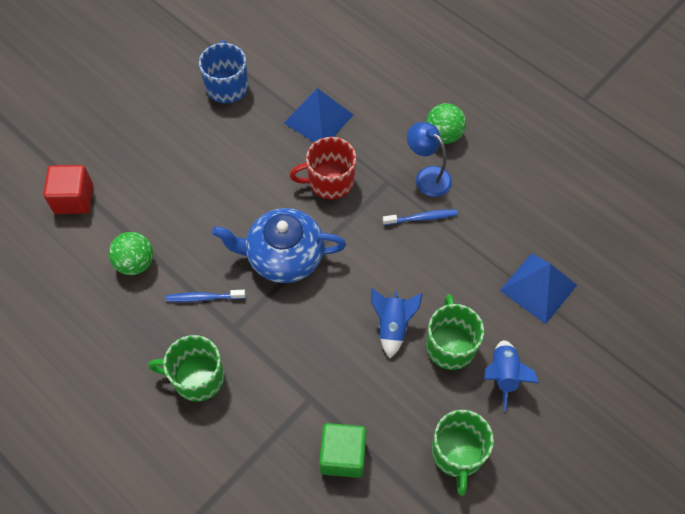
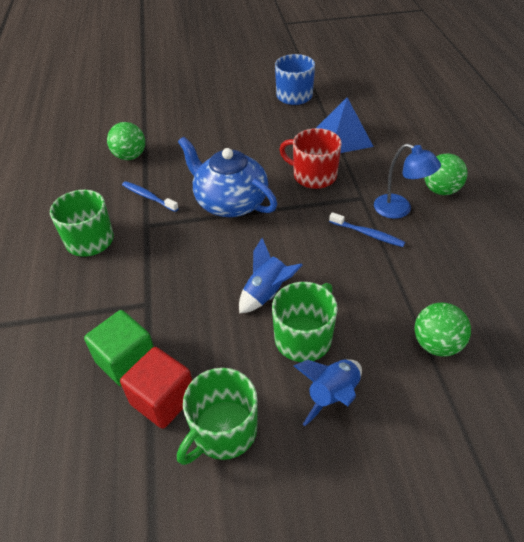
camera: 40 degrees right, 15 degrees down
red cube [43,165,93,214] -> red cube moved to [120,347,192,429]
blue lamp [407,122,452,197] -> blue lamp turned 135 degrees clockwise [374,144,441,219]
blue pyramid [500,253,577,324] -> green ball [414,303,471,357]

